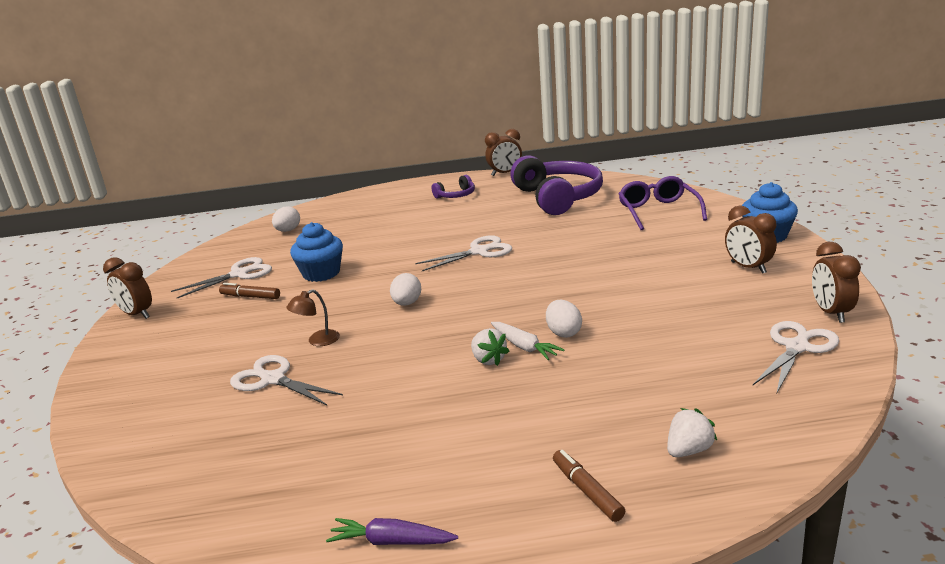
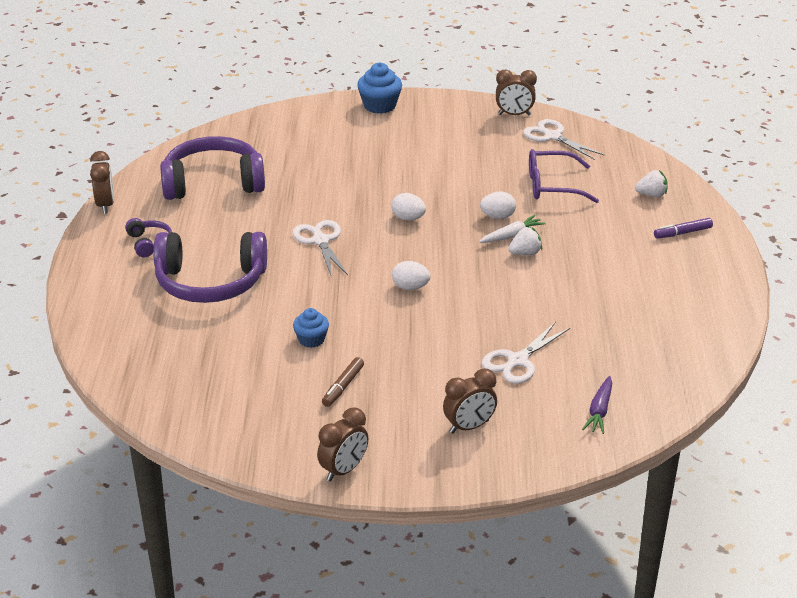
camera: 85 degrees left, 10 degrees up
white scissors [171,257,272,298] -> none
white egg [272,206,300,232] -> white egg moved to [391,193,426,220]
brown lamp [286,289,340,346] -> none
blue cupcake [290,222,343,282] -> blue cupcake [293,308,329,348], size x0.63
purple carrot [326,518,458,545] -> purple carrot moved to [582,376,612,434]
brown marker [553,450,625,522] -> purple marker [654,218,713,239]
purple glasses [619,176,707,230] -> purple glasses moved to [529,149,599,203]
white strawberry [667,408,717,457] -> white strawberry turned 120 degrees clockwise [635,170,668,197]
brown clock [725,205,777,274] -> brown clock moved to [443,369,497,434]
none -> purple headphones [154,232,267,303]

